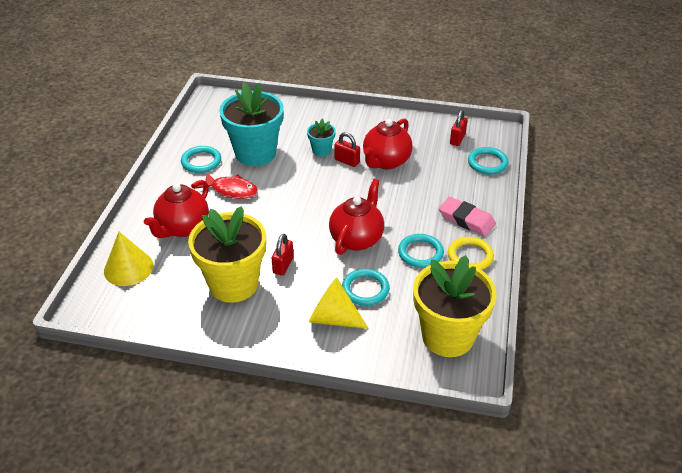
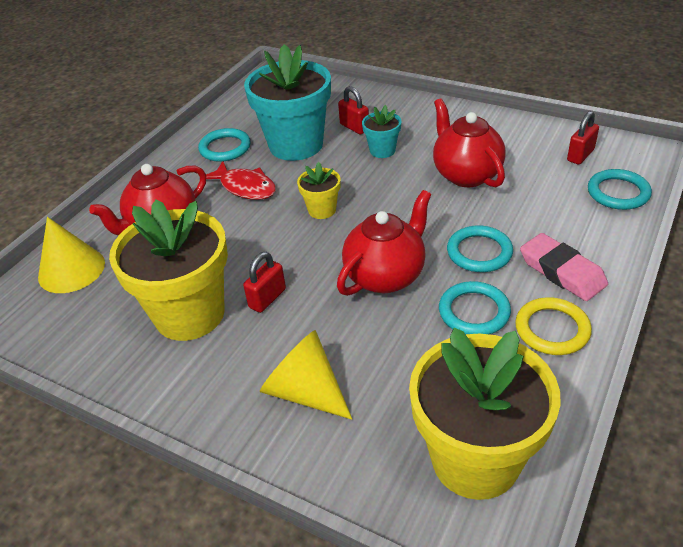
camera: 20 degrees right, 0 degrees up
red padlock [334,132,360,167] -> red padlock moved to [338,86,369,135]
turquoise ring [342,269,390,306] -> turquoise ring moved to [447,225,513,272]
red teapot [363,118,413,169] -> red teapot turned 105 degrees clockwise [433,98,506,187]
none -> yellow flower pot [297,162,340,219]

